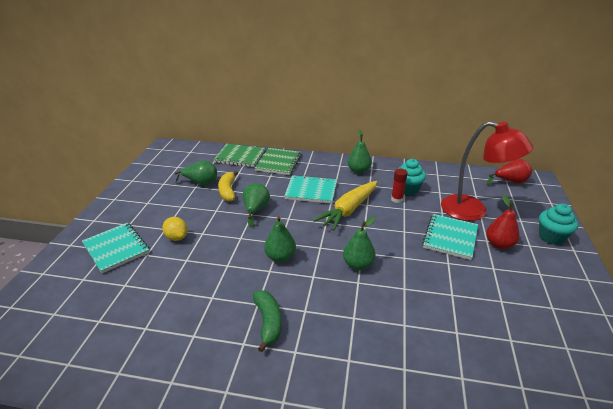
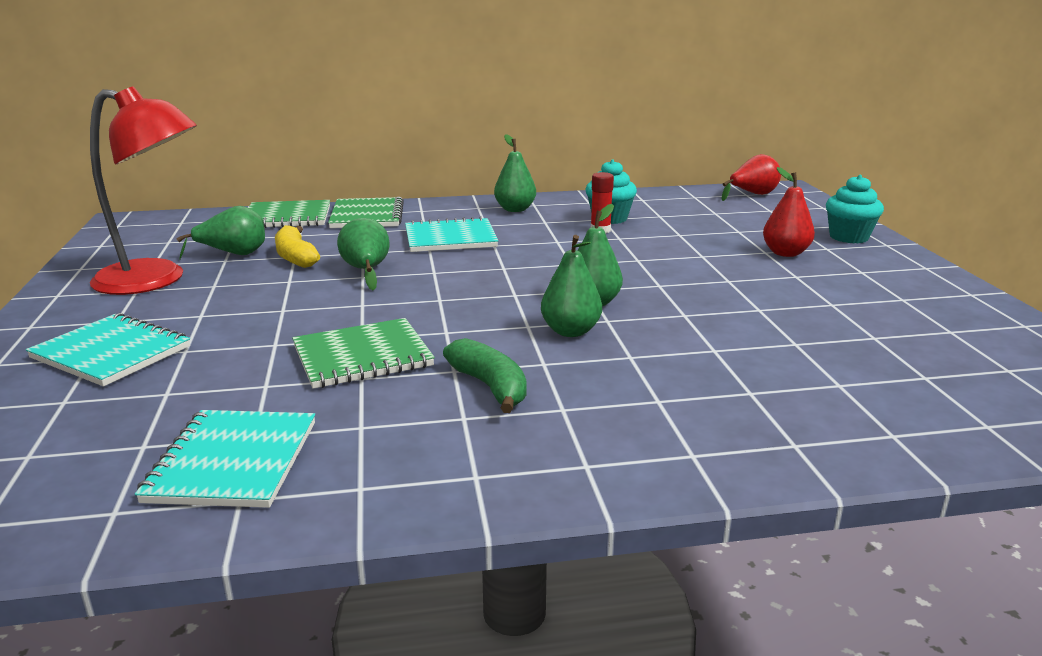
camera: 20 degrees left, 10 degrees down
yellow lemon [162,217,188,241] -> none
green pear [264,216,296,262] -> green pear moved to [541,235,602,337]
yellow carrot [313,181,377,231] -> none
turquoise notebook [422,214,478,260] -> turquoise notebook moved to [135,410,315,508]
red lamp [441,121,533,221] -> red lamp moved to [90,86,197,295]
none -> green notebook [292,318,435,389]

